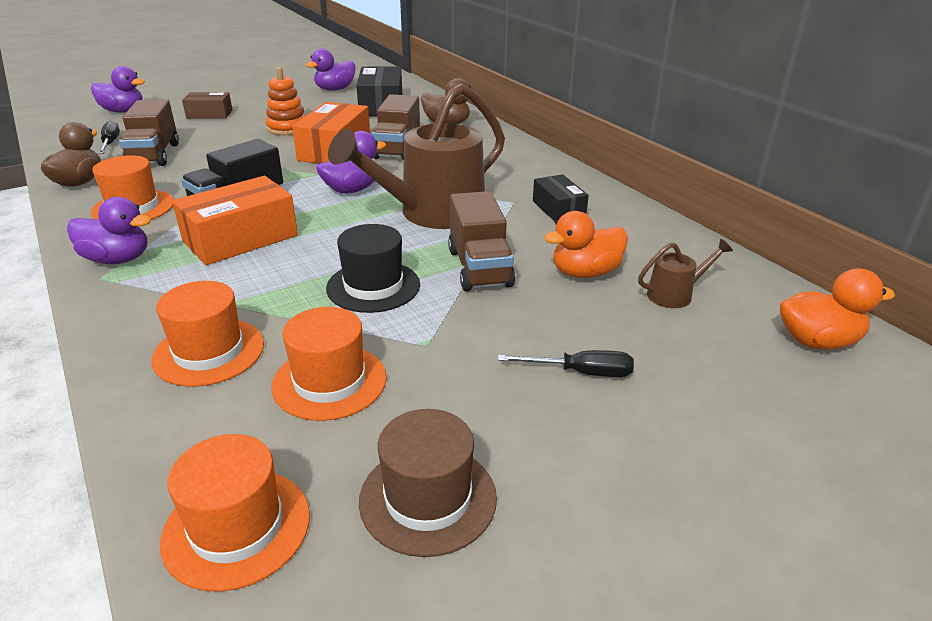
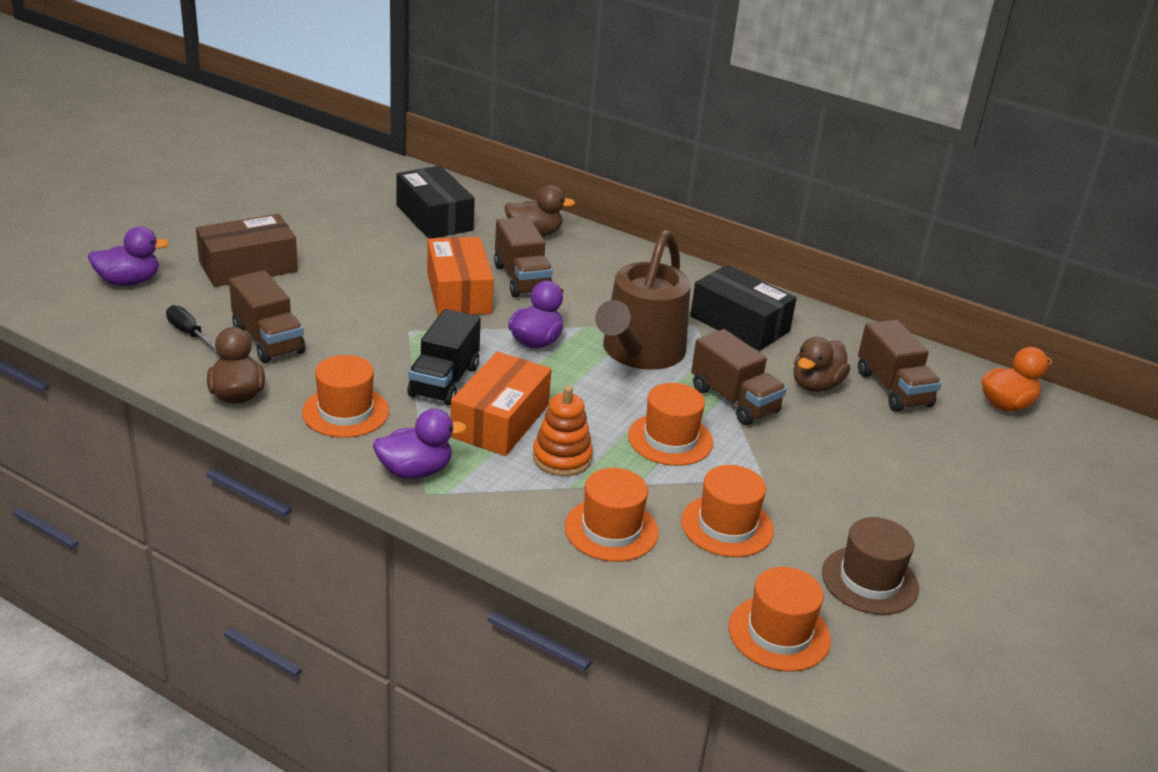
camera: 30 degrees left, 0 degrees up
brown box [182,92,233,119] -> brown box [196,214,298,287], size x1.69
orange stacking toy [265,67,306,135] -> orange stacking toy moved to [533,386,593,476]
purple duck [306,49,356,91] -> none
black hat [326,224,420,313] -> orange hat [628,383,713,466]
black screwdriver [498,350,634,377] -> none
black box [533,174,589,222] -> black box [690,265,797,351], size x1.69
orange duck [544,211,628,278] -> brown duck [793,337,850,392]
brown watering can [638,239,733,308] -> brown truck [858,320,942,412]

